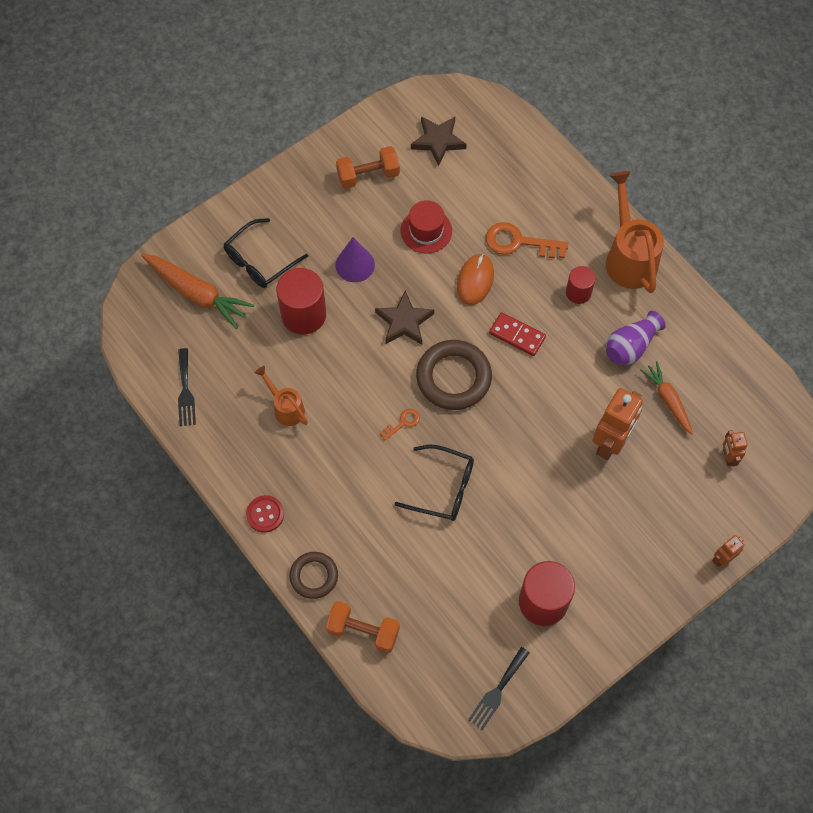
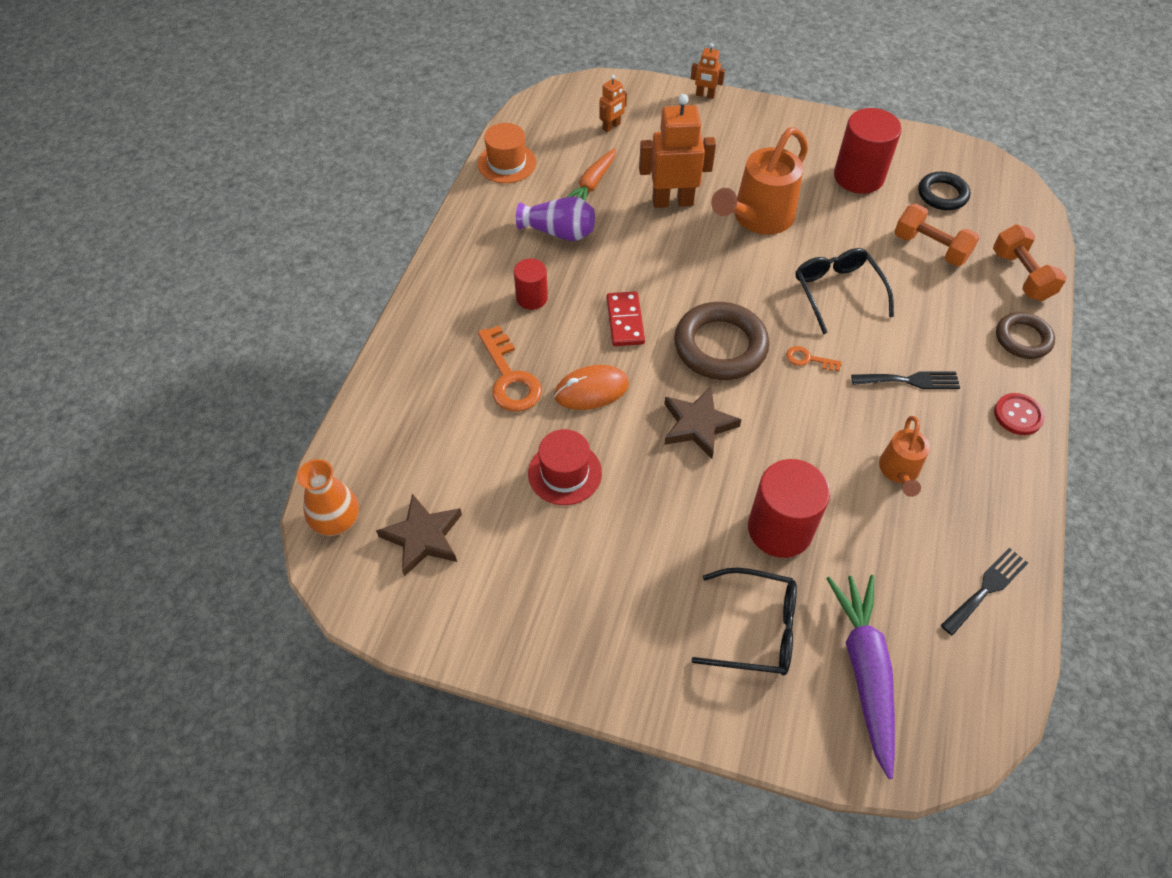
camera: 125 degrees left, 10 degrees down
orange carrot [141,254,254,329] -> purple carrot [826,575,895,779]
orange dumbbell [336,146,400,189] -> orange dumbbell moved to [894,204,980,266]
purple cone [336,237,375,282] -> none
black fork [468,647,530,730] -> black fork moved to [851,371,960,389]
orange watering can [606,171,664,293] -> orange watering can moved to [711,127,808,235]
none -> orange vase [297,459,359,536]
none -> orange hat [478,123,536,183]
none -> black ring [918,172,970,210]

